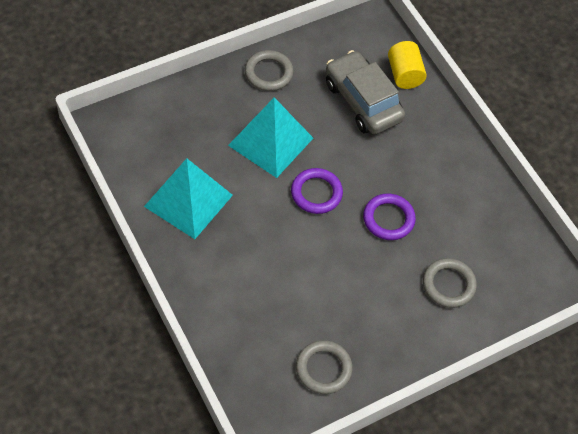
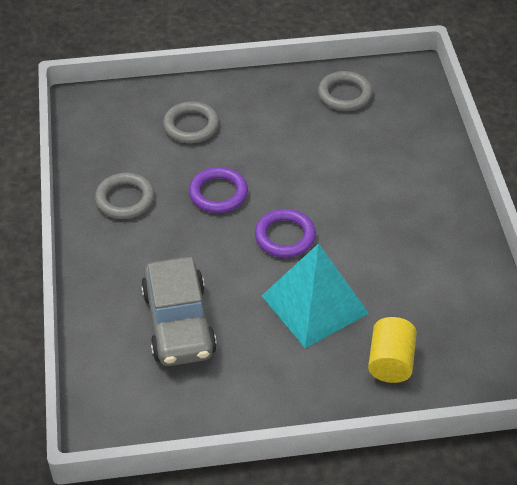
camera: 155 degrees left, 10 degrees down
turquoise pyramid [144,158,233,239] -> none
grey ring [245,50,293,91] -> grey ring moved to [95,173,154,219]
yellow cylinder [388,41,427,89] -> yellow cylinder moved to [368,317,417,383]

